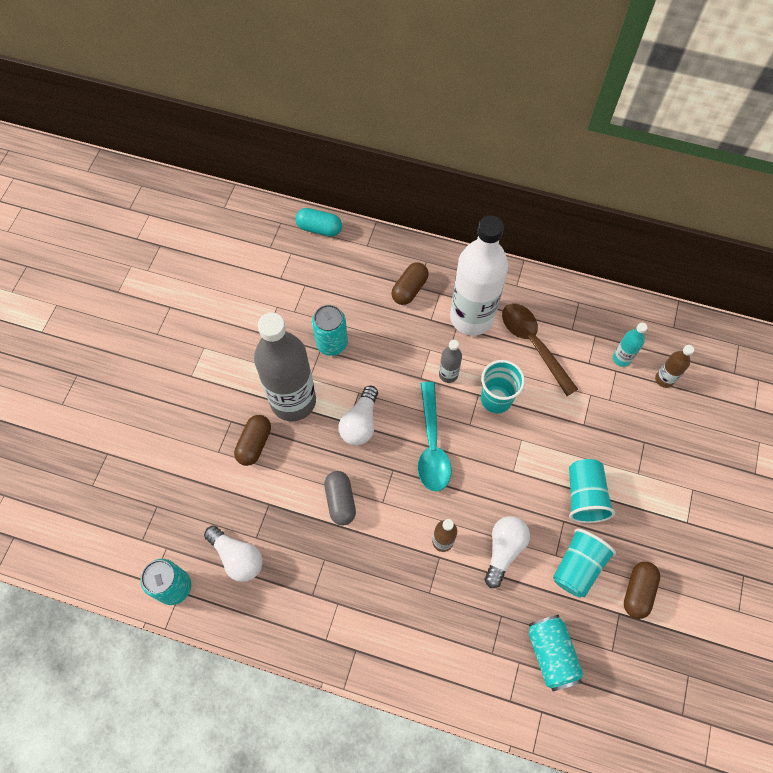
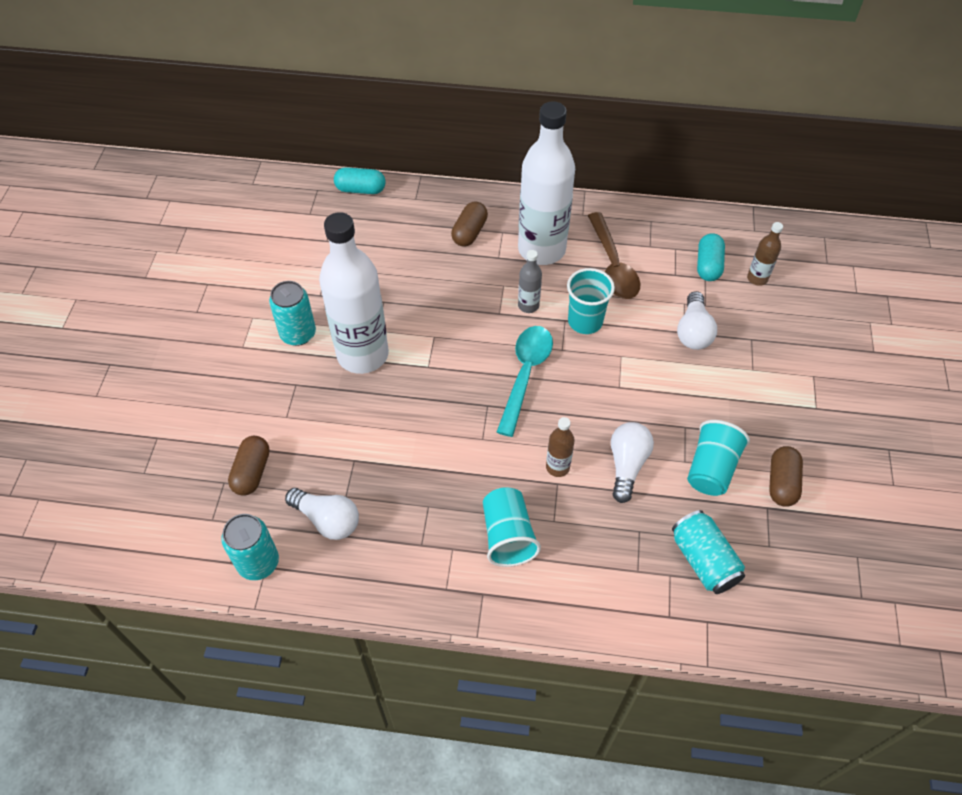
camera: 10 degrees left, 10 degrees down
brown capsule [234,415,271,466] -> brown capsule moved to [228,436,270,496]
grey bottle [254,313,316,421] -> white bottle [319,212,389,374]
turquoise can [312,305,348,356] -> turquoise can moved to [269,281,316,346]
grey capsule [324,471,356,526] -> none
white light bulb [338,386,378,445] -> white light bulb moved to [677,291,717,350]
turquoise spoon [418,382,452,492] -> turquoise spoon turned 150 degrees counterclockwise [497,326,553,437]
brown spoon [502,303,578,396] -> brown spoon turned 150 degrees counterclockwise [588,212,641,299]
turquoise cup [569,459,615,523] -> turquoise cup moved to [483,487,541,567]
turquoise bottle [613,323,647,367] -> turquoise capsule [697,233,725,281]

